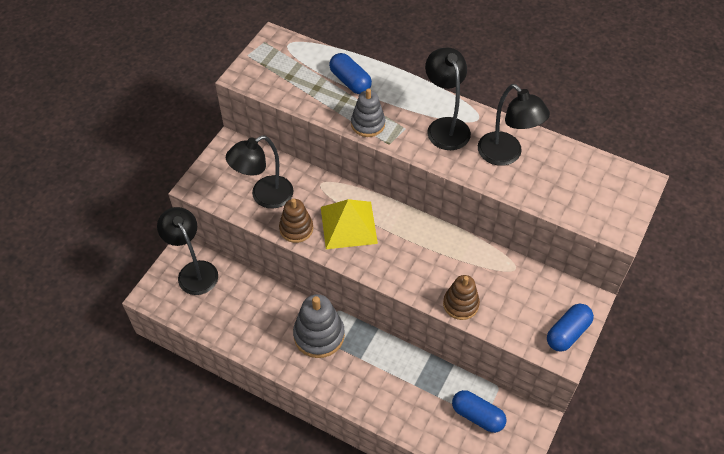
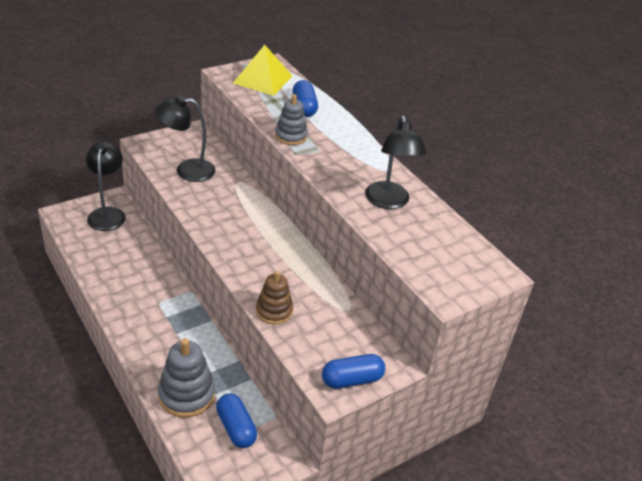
camera: 25 degrees right, 15 degrees down
brown stacking toy [279,199,313,243] -> none
grey stacking toy [293,294,345,358] -> grey stacking toy moved to [158,338,215,418]
yellow pyramid [321,199,378,249] -> yellow pyramid moved to [233,45,292,96]
black lamp [425,48,471,150] -> none

